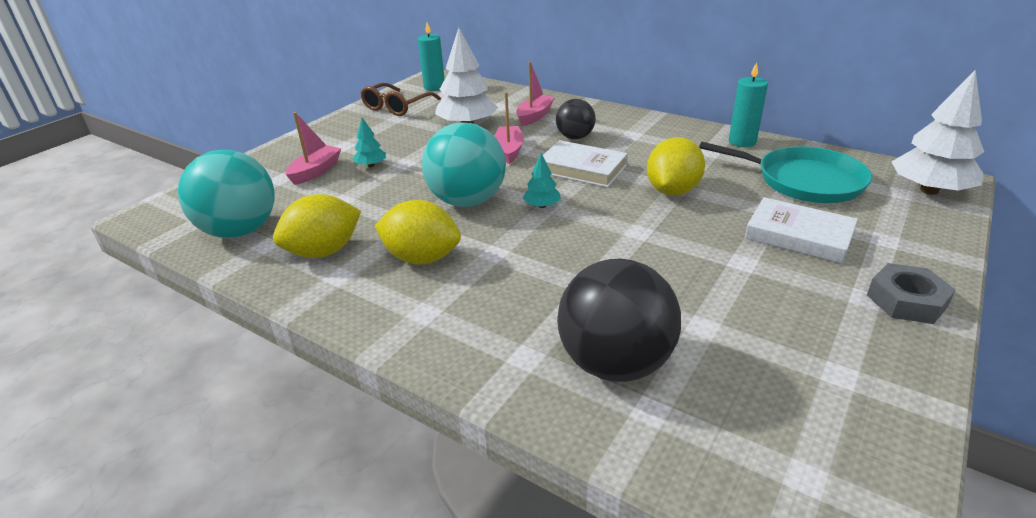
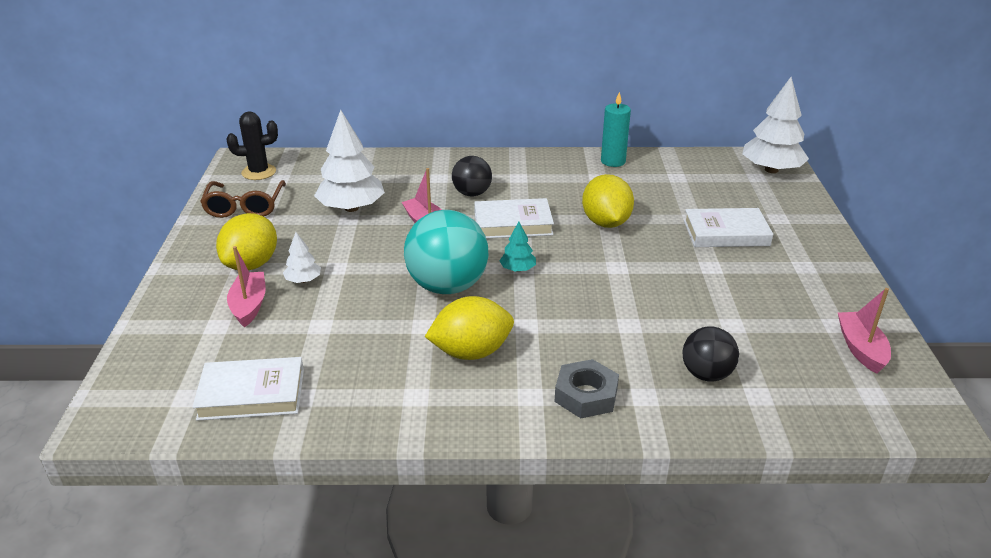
camera: 35 degrees left, 0 degrees up
turquoise ball [178,150,275,238] -> white book [192,357,304,421]
yellow lemon [273,194,361,258] -> yellow lemon moved to [216,213,277,270]
turquoise tree [353,118,386,167] -> white tree [283,232,321,283]
turquoise candle [418,22,445,91] -> black cactus [227,111,278,180]
pink boat [516,62,555,126] -> pink boat moved to [838,288,891,374]
black ball [557,259,681,382] -> black ball [683,326,739,382], size x0.57
turquoise pan [699,142,872,203] -> none
grey nut [867,263,956,324] -> grey nut moved to [555,359,619,418]

